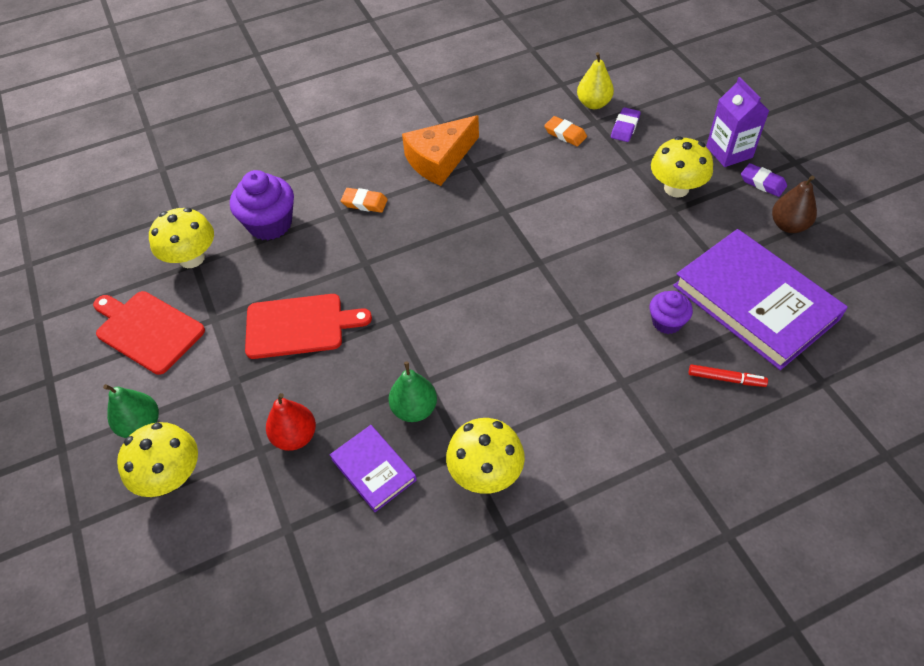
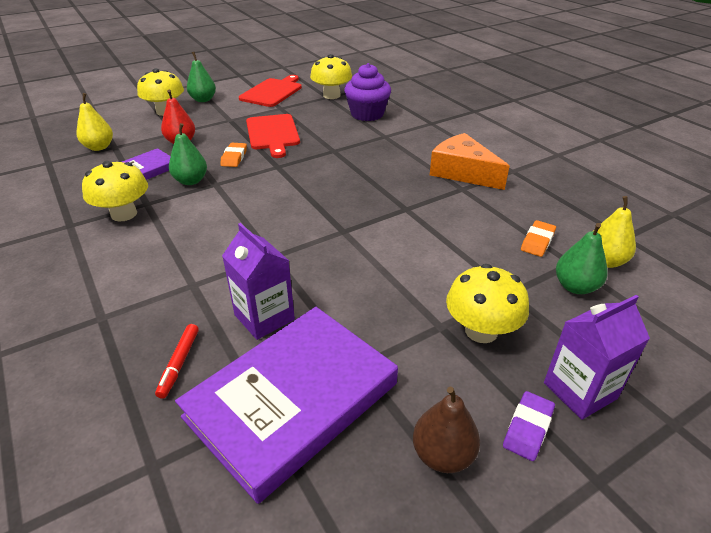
camera: 80 degrees right, 15 degrees down
orange eraser [341,188,388,213] -> orange eraser moved to [220,143,247,167]
purple eraser [611,107,641,142] -> green pear [556,223,607,294]
purple cupcake [650,291,693,334] -> purple carton [222,223,295,340]
none -> yellow pear [76,93,113,151]

